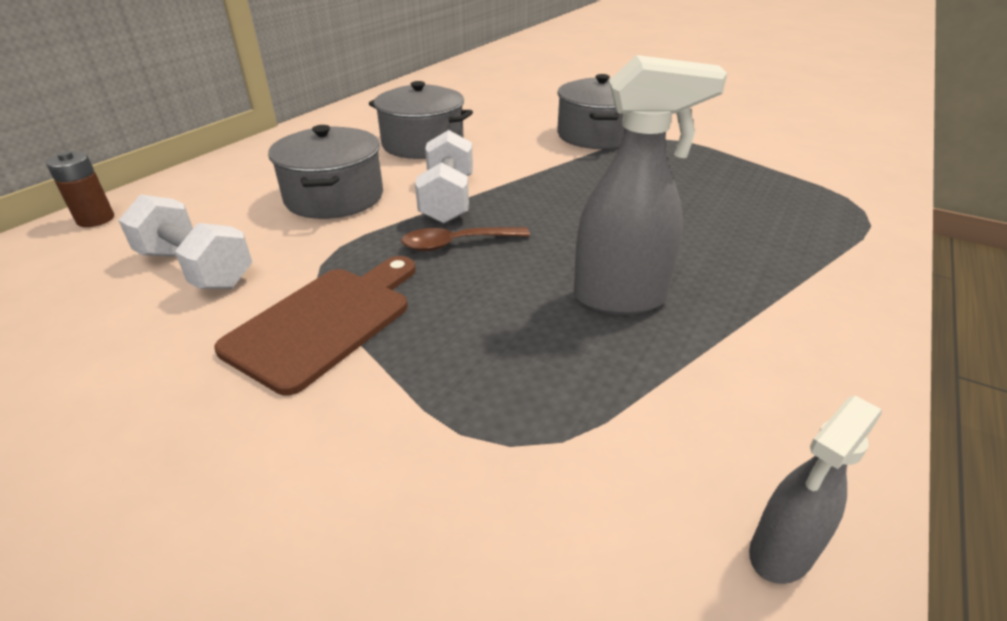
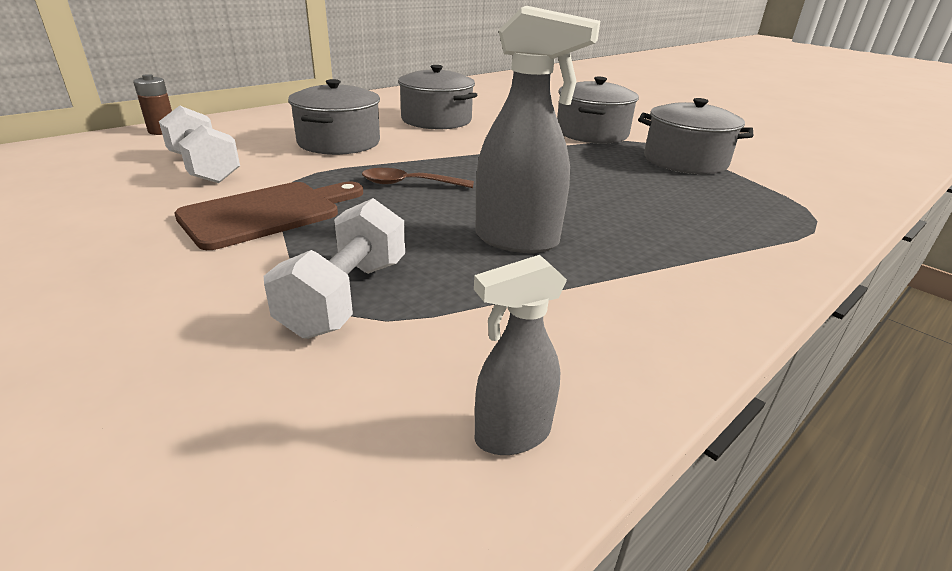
camera: 15 degrees right, 5 degrees down
white dumbbell [415,130,473,224] -> white dumbbell moved to [264,198,405,339]
none -> grey pot [638,98,754,174]

